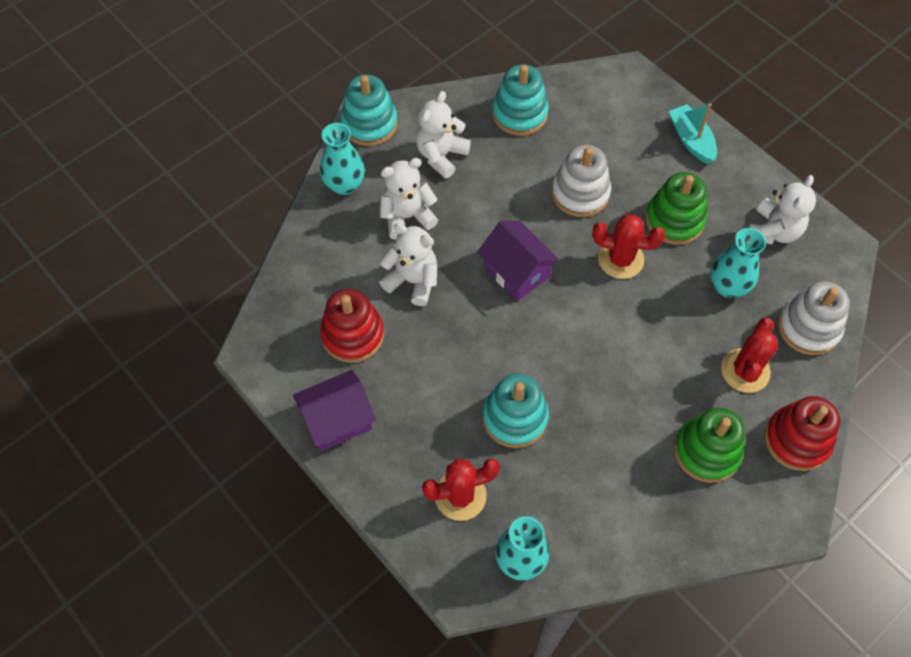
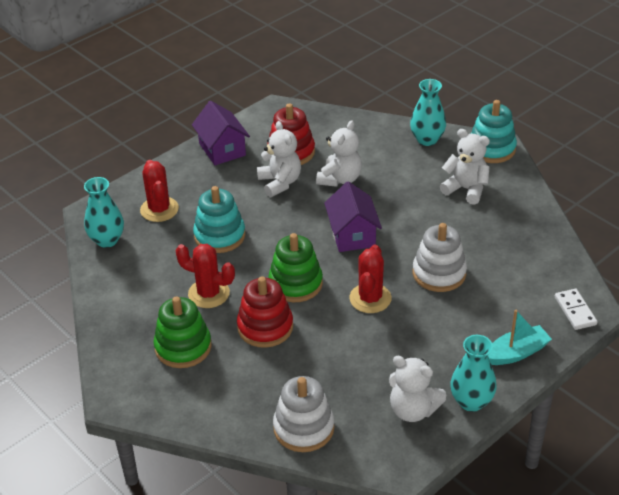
camera: 90 degrees right, 20 degrees down
white teddy bear [380,158,438,240] -> white teddy bear moved to [257,121,301,197]
purple house [478,220,559,301] -> purple house turned 60 degrees counterclockwise [324,181,382,252]
turquoise stacking toy [492,64,549,136] -> none
green stacking toy [645,172,707,245] -> green stacking toy moved to [268,233,323,302]
turquoise vase [710,228,766,298] -> turquoise vase moved to [450,335,497,412]
red cactus [721,318,778,393] -> red cactus moved to [175,244,235,308]
red stacking toy [765,396,840,471] -> red stacking toy moved to [237,276,293,348]
none -> white domino [555,289,597,330]

